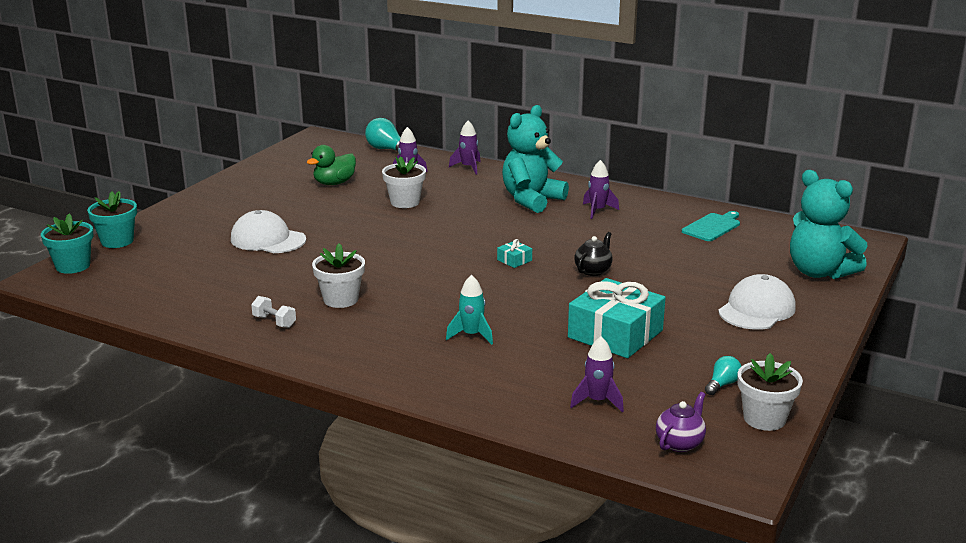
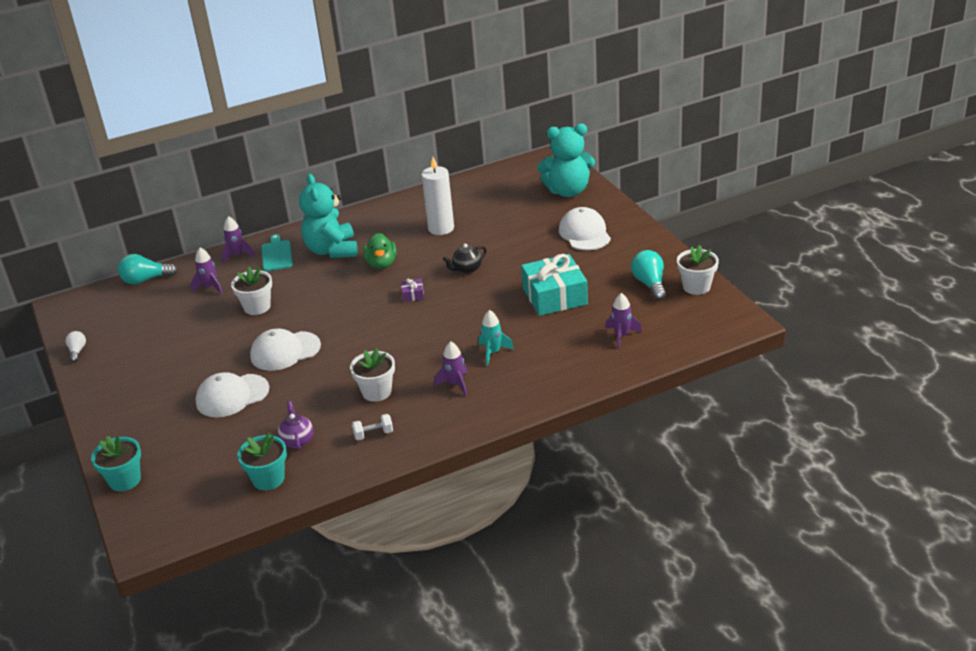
camera: 50 degrees left, 10 degrees up
turquoise flower pot [41,214,94,274] -> turquoise flower pot moved to [237,433,287,490]
green duck [307,145,356,185] -> green duck moved to [363,233,396,269]
turquoise gift [497,239,532,268] -> purple gift [401,278,424,302]
black teapot [574,232,613,276] -> black teapot turned 105 degrees counterclockwise [443,244,487,274]
purple rocket [583,160,619,219] -> purple rocket moved to [434,341,467,396]
purple teapot [656,392,706,452] -> purple teapot moved to [278,401,314,451]
turquoise cutting board [682,211,740,241] -> turquoise cutting board moved to [262,234,293,271]
turquoise light bulb [705,356,741,395] -> turquoise light bulb [631,250,666,301], size x1.70
none -> white light bulb [66,331,86,362]
none -> white cap [250,329,321,371]
none -> white candle [421,157,454,235]

